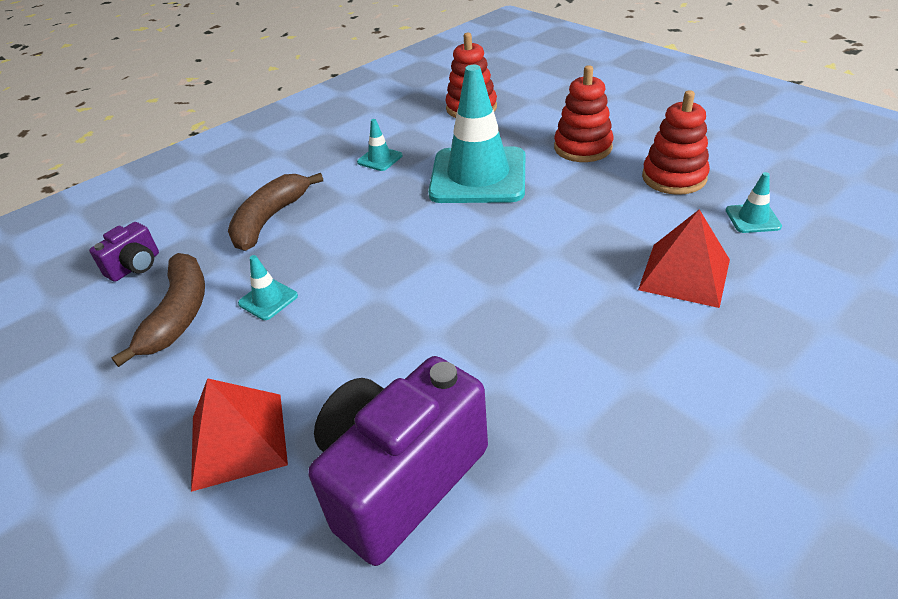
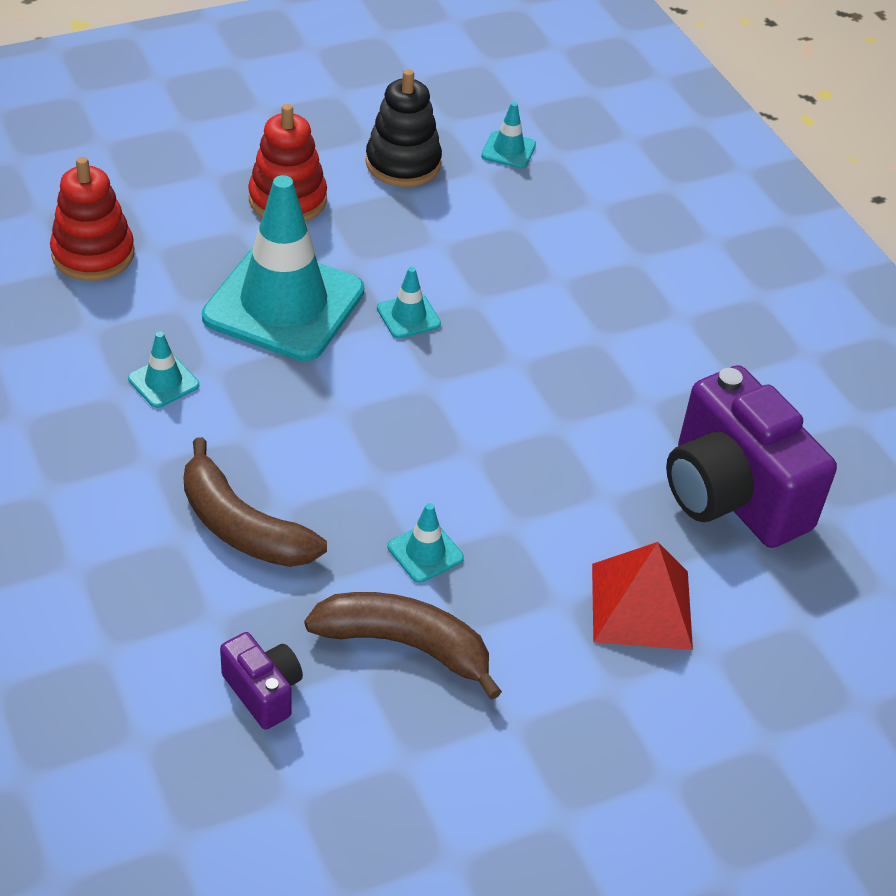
camera: 80 degrees left, 5 degrees up
red pyramid [638,209,730,308] -> none
red stacking toy [642,90,710,195] -> black stacking toy [366,69,442,187]
none -> turquoise traffic cone [377,267,441,339]

